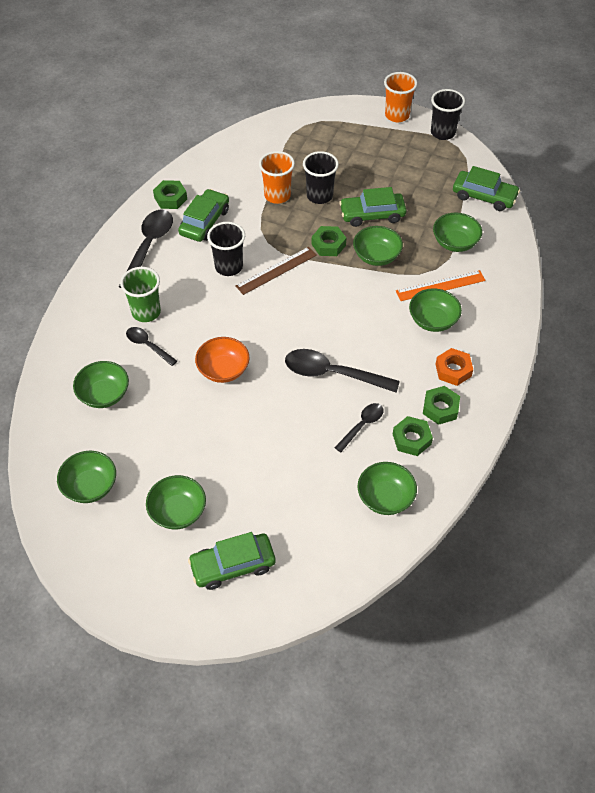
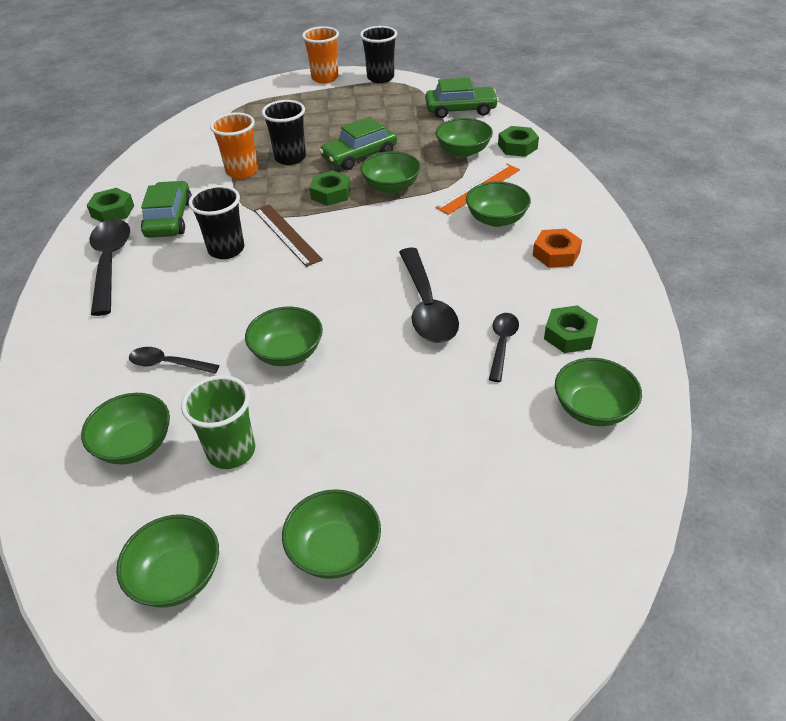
camera: 25 degrees left, 10 degrees down
green cup [120,267,161,322] -> green cup moved to [181,375,255,469]
green car [188,532,276,590] -> none
orange bowl [195,337,250,383] -> green bowl [245,307,323,366]
brown ruler [236,247,317,295] -> brown ruler turned 60 degrees counterclockwise [254,204,323,267]
black spoon [285,349,400,393] -> black spoon turned 90 degrees counterclockwise [399,248,459,343]
green nut [423,386,460,425] -> green nut moved to [498,126,539,157]

